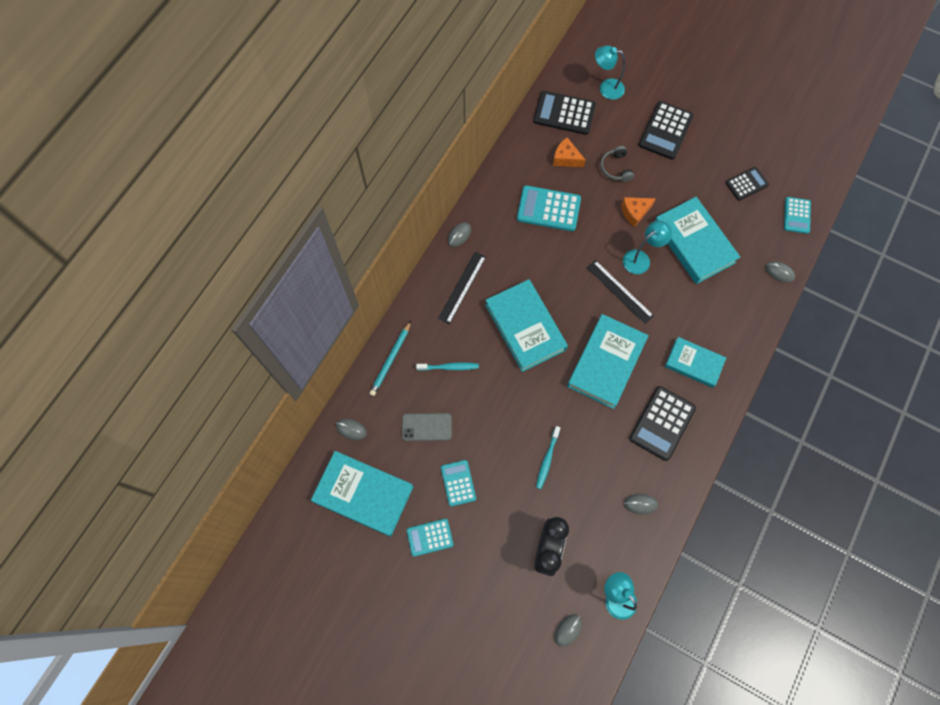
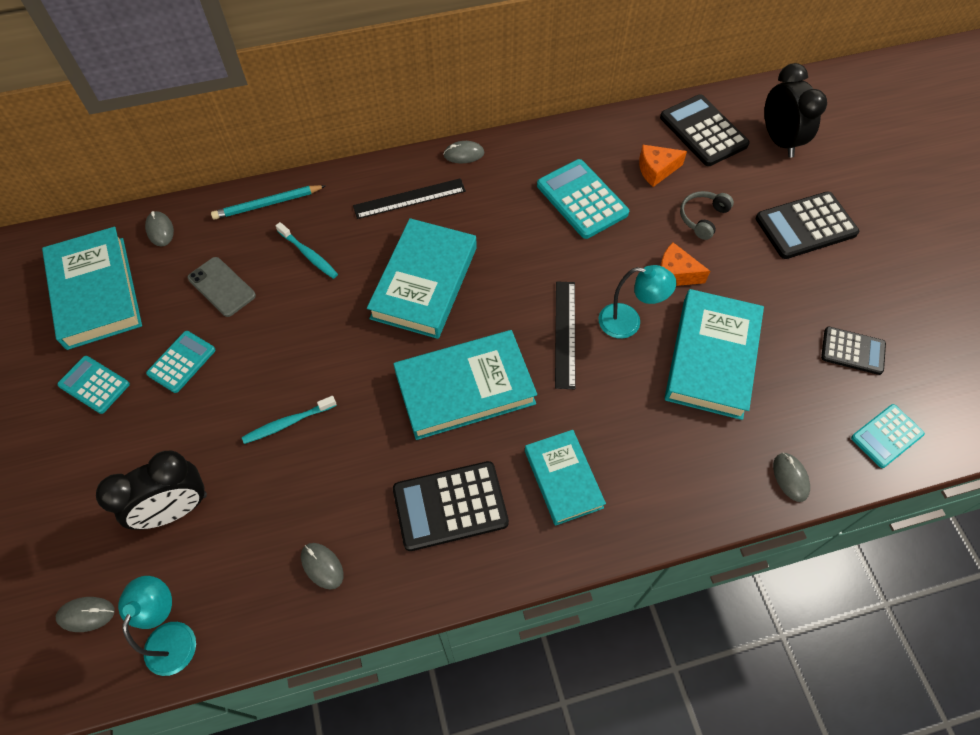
camera: 45 degrees right, 10 degrees down
orange cheese [553,137,585,167] -> orange cheese turned 90 degrees counterclockwise [639,145,687,187]
turquoise lamp [595,46,625,100] -> black clock [764,63,827,158]

